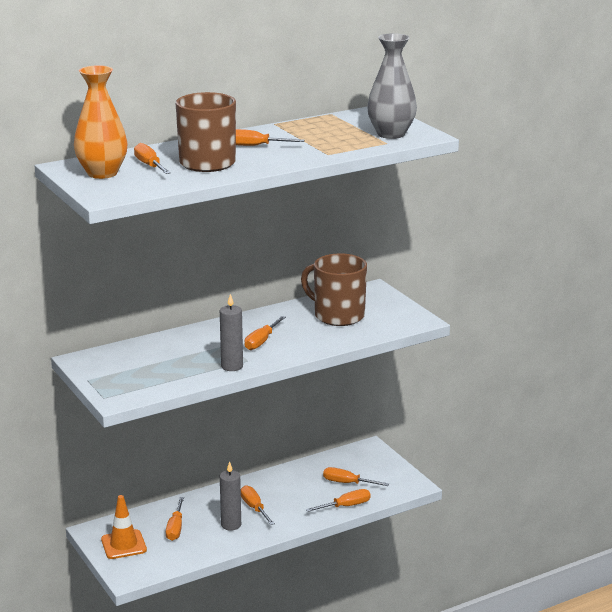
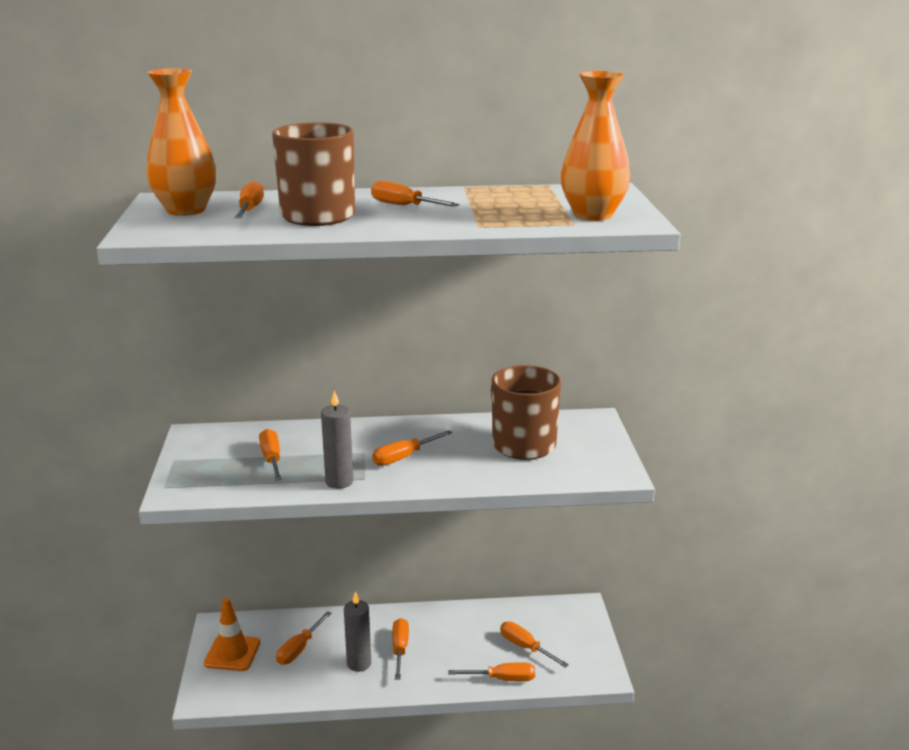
camera: 25 degrees right, 0 degrees up
grey vase [367,33,417,139] -> orange vase [561,71,630,221]
none -> orange screwdriver [259,429,282,481]

